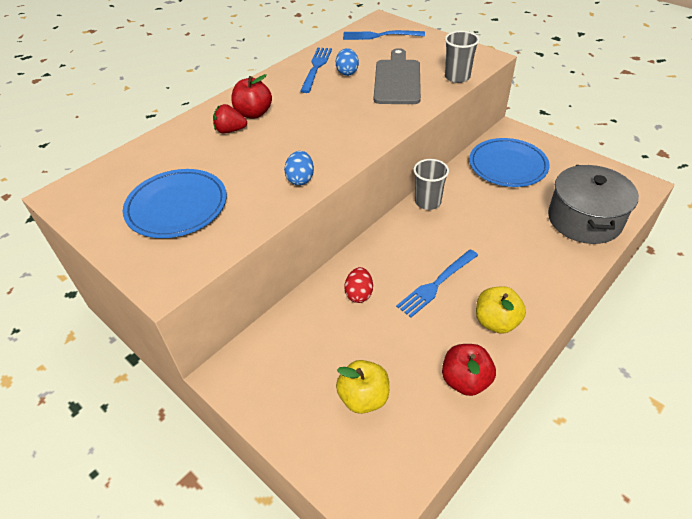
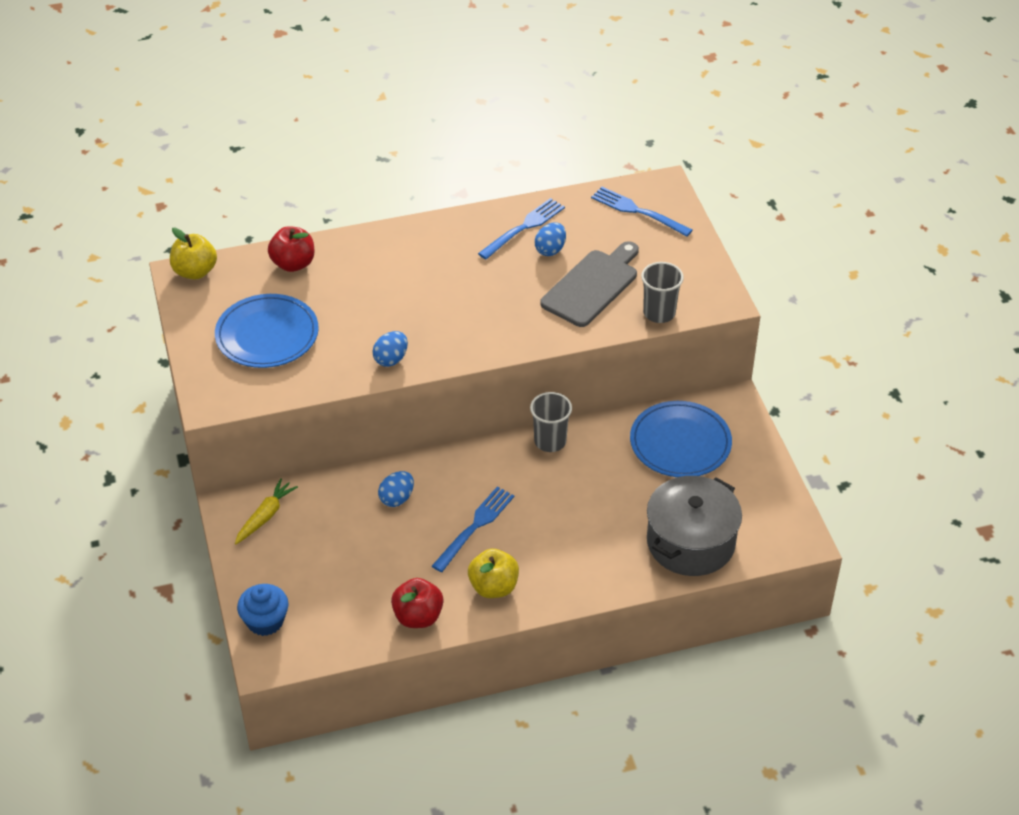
camera: 30 degrees right, 0 degrees up
red strawberry [213,104,247,133] -> none
red apple [231,74,272,119] -> red apple moved to [268,226,314,272]
yellow apple [336,360,389,414] -> yellow apple moved to [170,228,217,280]
red egg [344,267,373,303] -> blue egg [378,471,414,507]
blue fork [396,249,478,318] -> blue fork turned 135 degrees clockwise [432,487,514,572]
none -> yellow carrot [235,478,298,545]
none -> blue cupcake [237,584,288,636]

